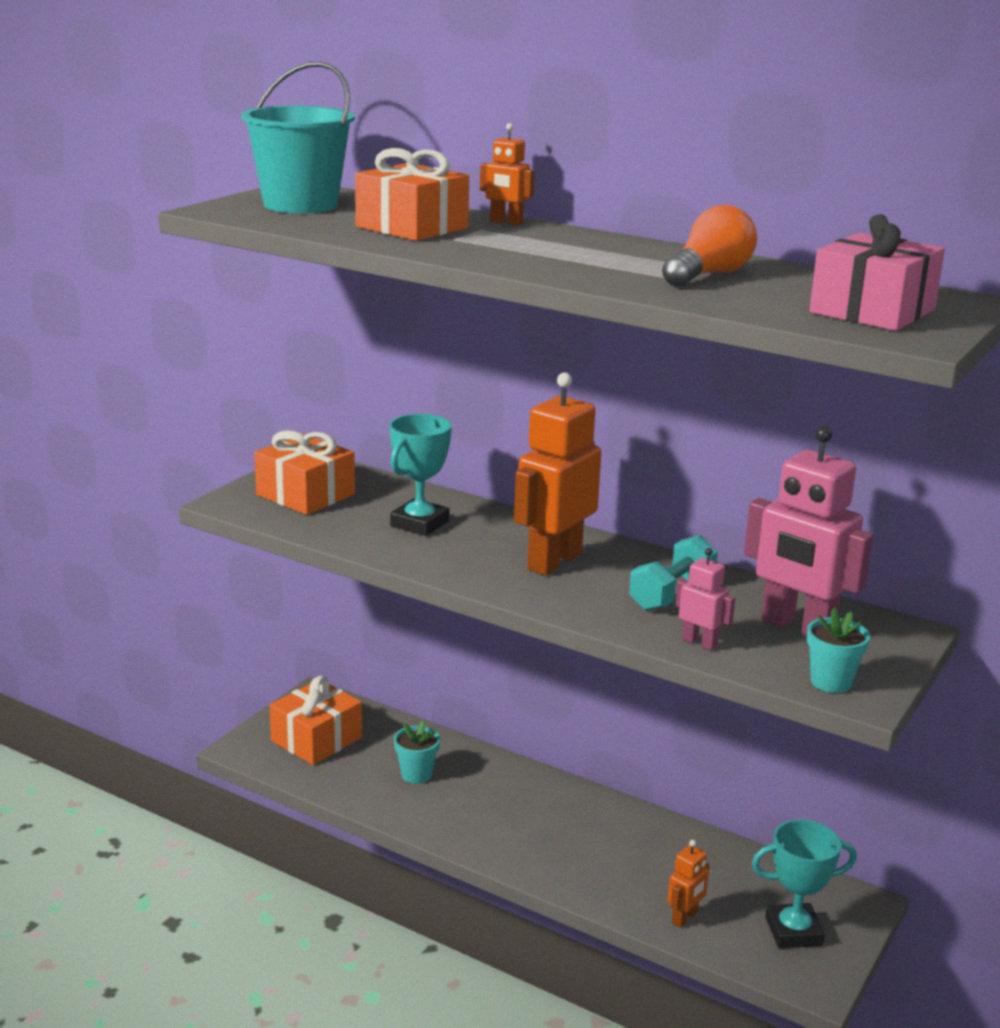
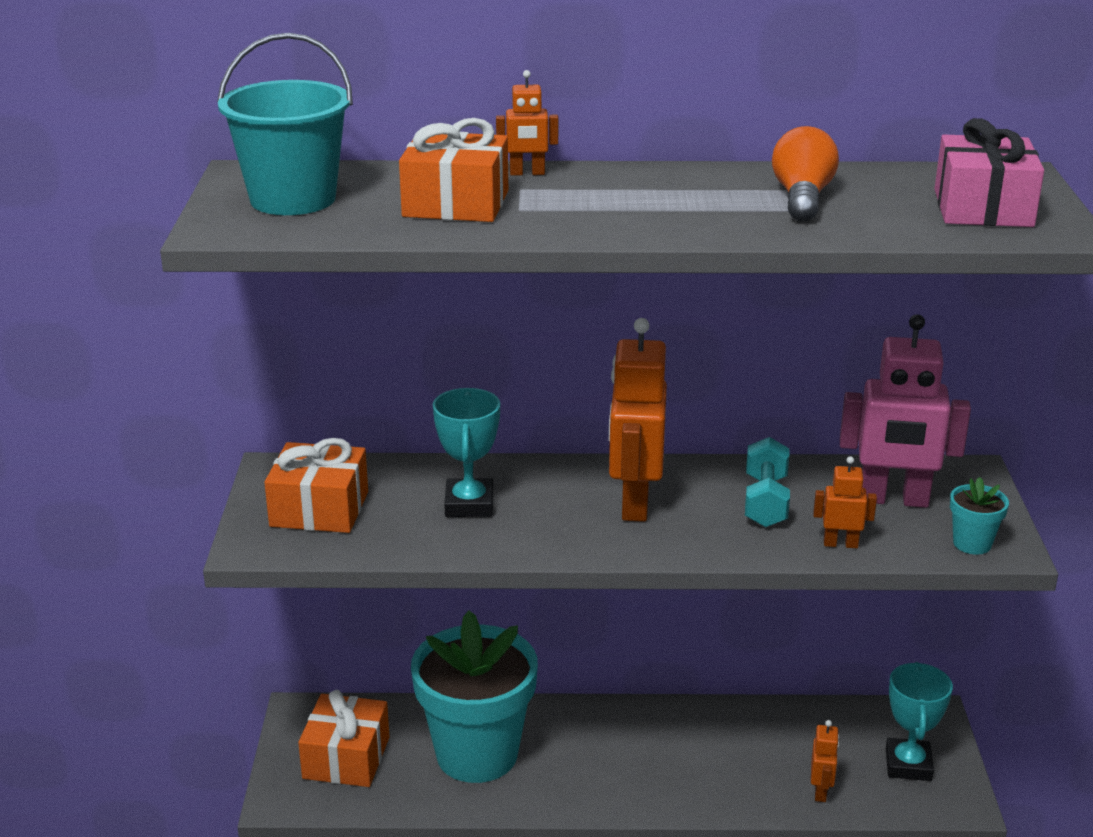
camera: 30 degrees left, 5 degrees up
turquoise flower pot [394,720,440,784] -> turquoise flower pot [411,611,538,783], size x2.50
pink robot [676,548,735,651] -> orange robot [813,456,877,548]
turquoise trophy [751,820,857,948] -> turquoise trophy turned 45 degrees counterclockwise [886,662,953,781]

